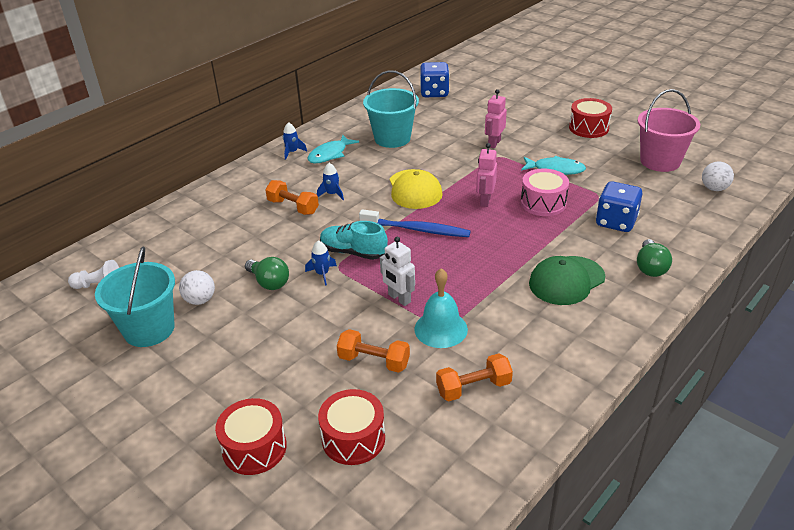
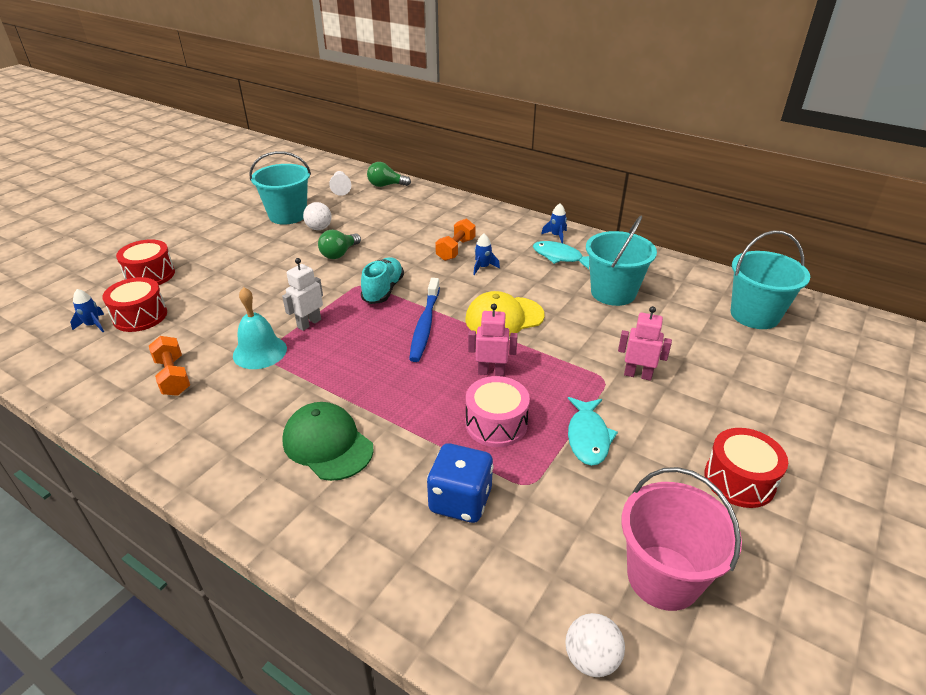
camera: 80 degrees right, 0 degrees up
blue rocket [305,240,337,286] -> blue rocket moved to [70,289,104,332]
orange dumbbell [337,329,410,373] -> none
blue dice [420,62,450,97] -> turquoise bucket [731,230,810,329]
green light bulb [637,239,672,277] -> green light bulb moved to [367,162,411,187]

